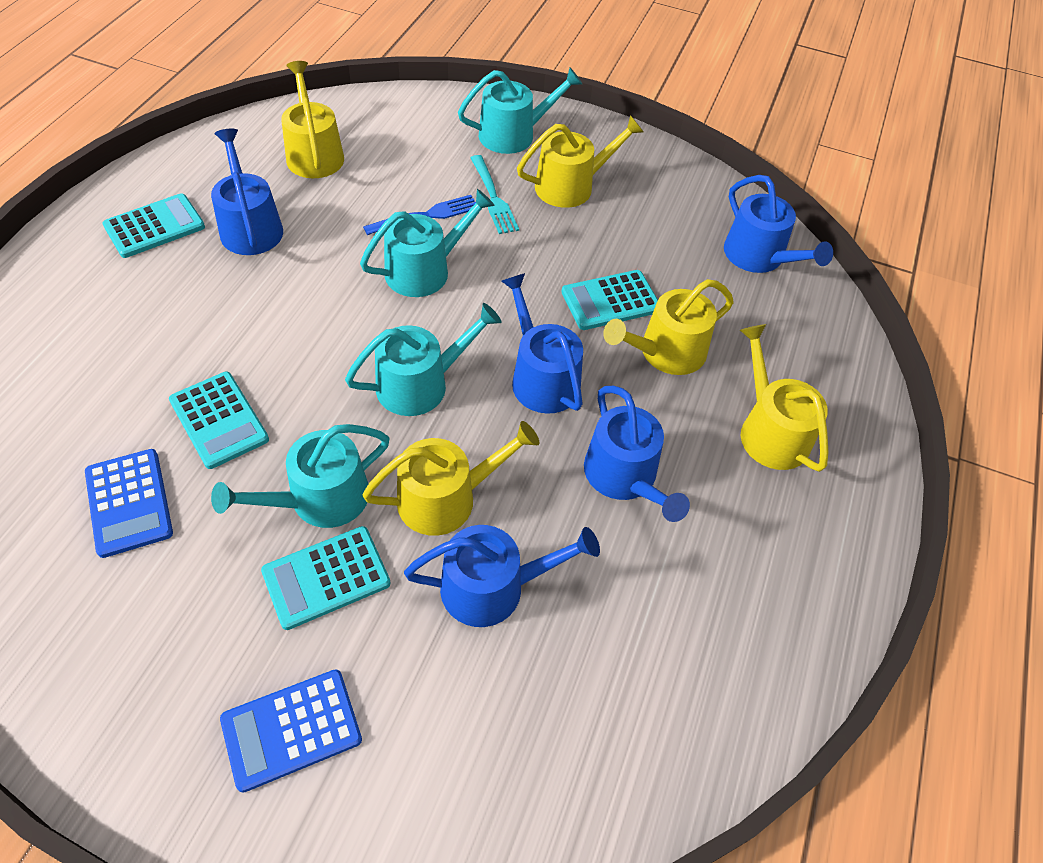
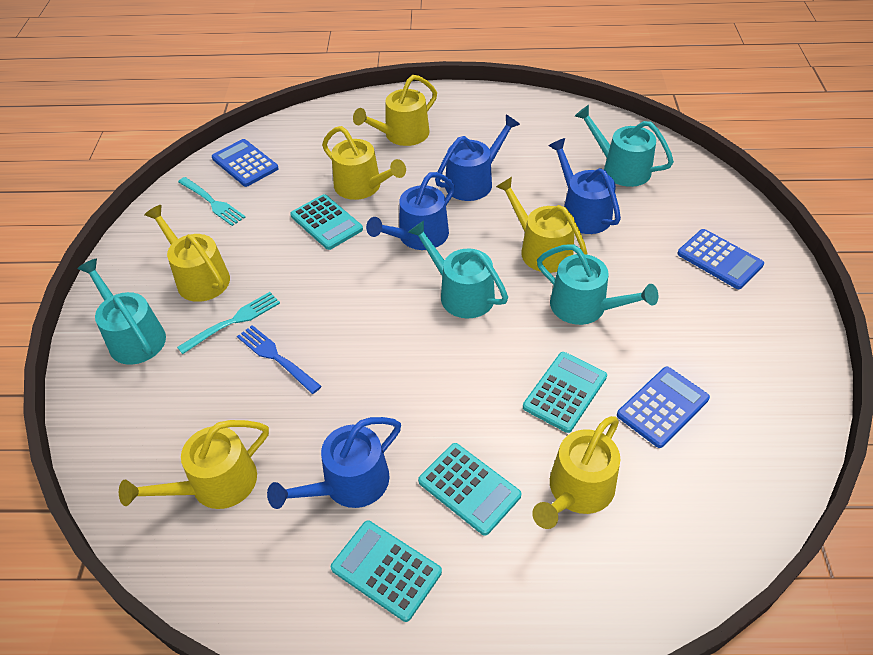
camera: 105 degrees left, 5 degrees down
turquoise calculator [261,526,390,630] -> turquoise calculator moved to [418,443,521,536]
turquoise watering can [360,189,495,297] -> turquoise watering can moved to [575,105,674,187]
blue watering can [724,175,833,273] -> blue calculator [212,139,279,187]
none -> turquoise fork [178,177,246,226]
none -> yellow watering can [532,416,620,529]

